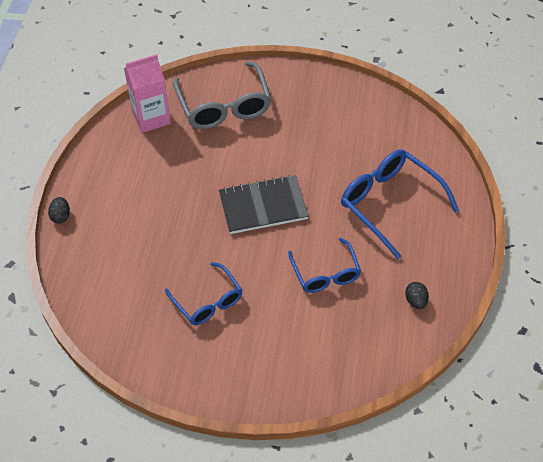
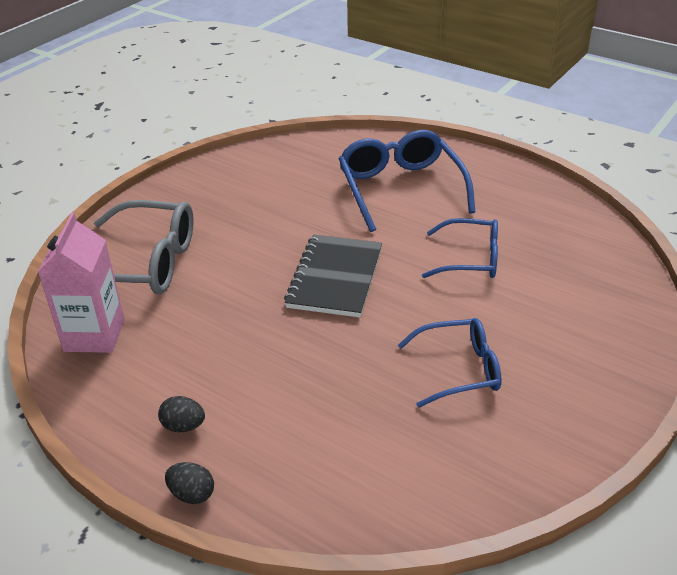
camera: 65 degrees left, 15 degrees down
blue glasses [341,149,459,259] -> blue glasses turned 90 degrees clockwise [339,130,475,232]
black egg [405,282,429,309] -> black egg moved to [158,396,205,432]

